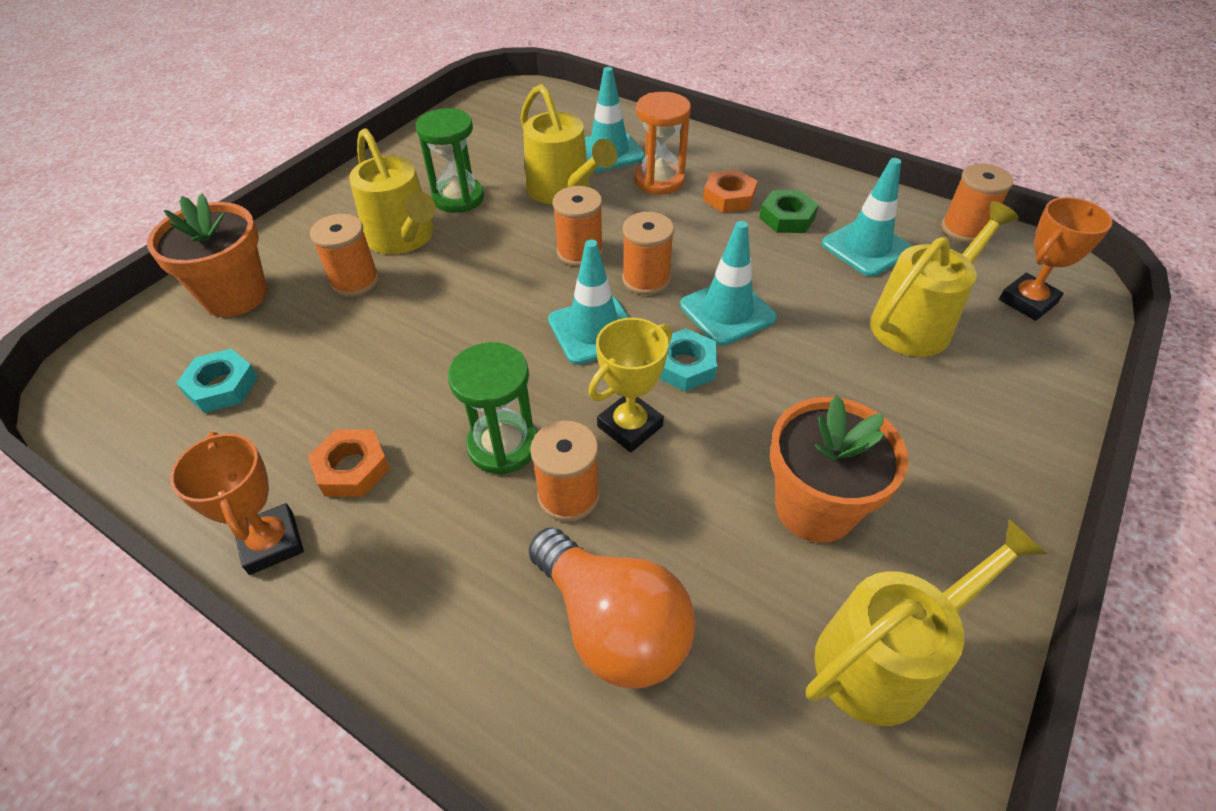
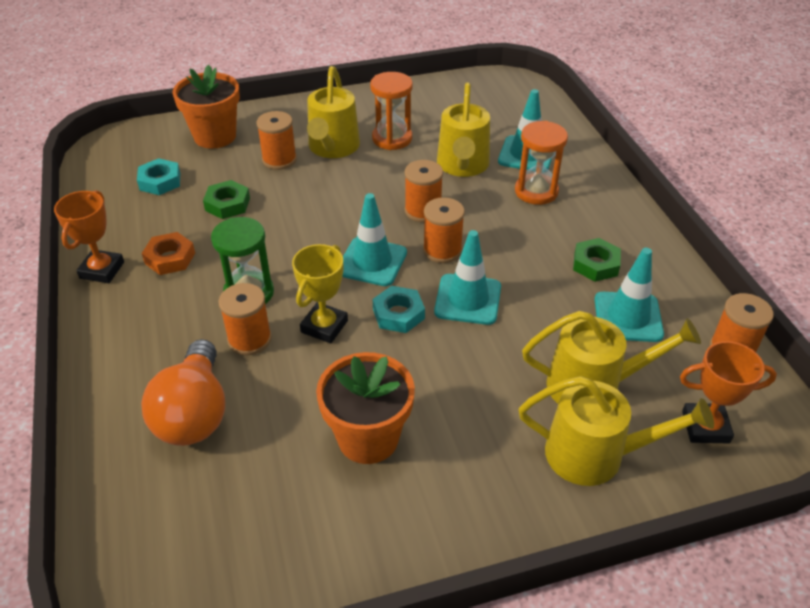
camera: 40 degrees right, 5 degrees down
green hourglass [416,108,484,213] -> orange hourglass [370,72,413,150]
yellow trophy [588,318,672,452] -> yellow trophy turned 60 degrees counterclockwise [292,244,348,343]
orange nut [703,169,757,213] -> none
yellow watering can [806,519,1047,726] -> yellow watering can moved to [519,376,714,486]
none -> green nut [203,180,250,219]

